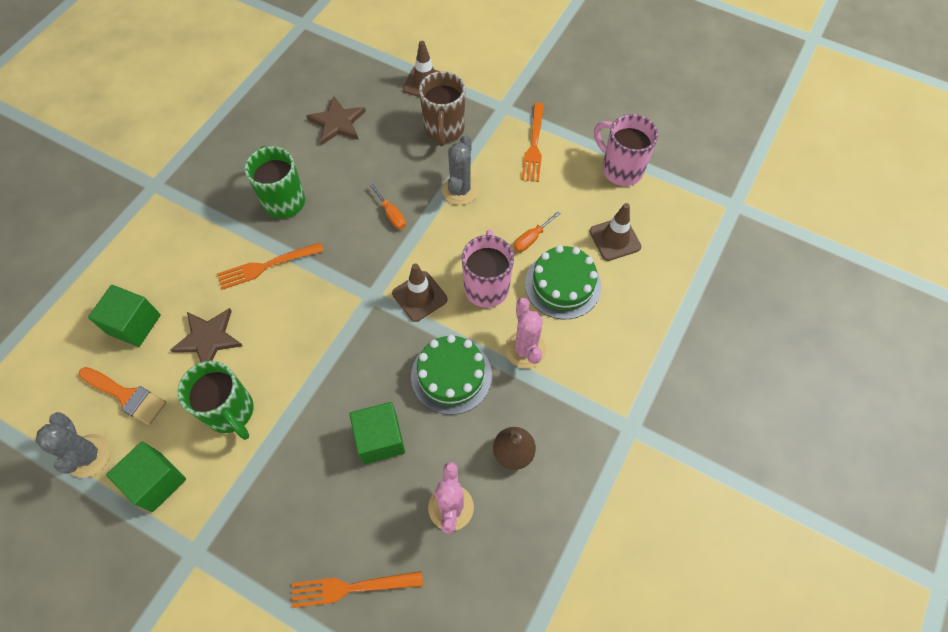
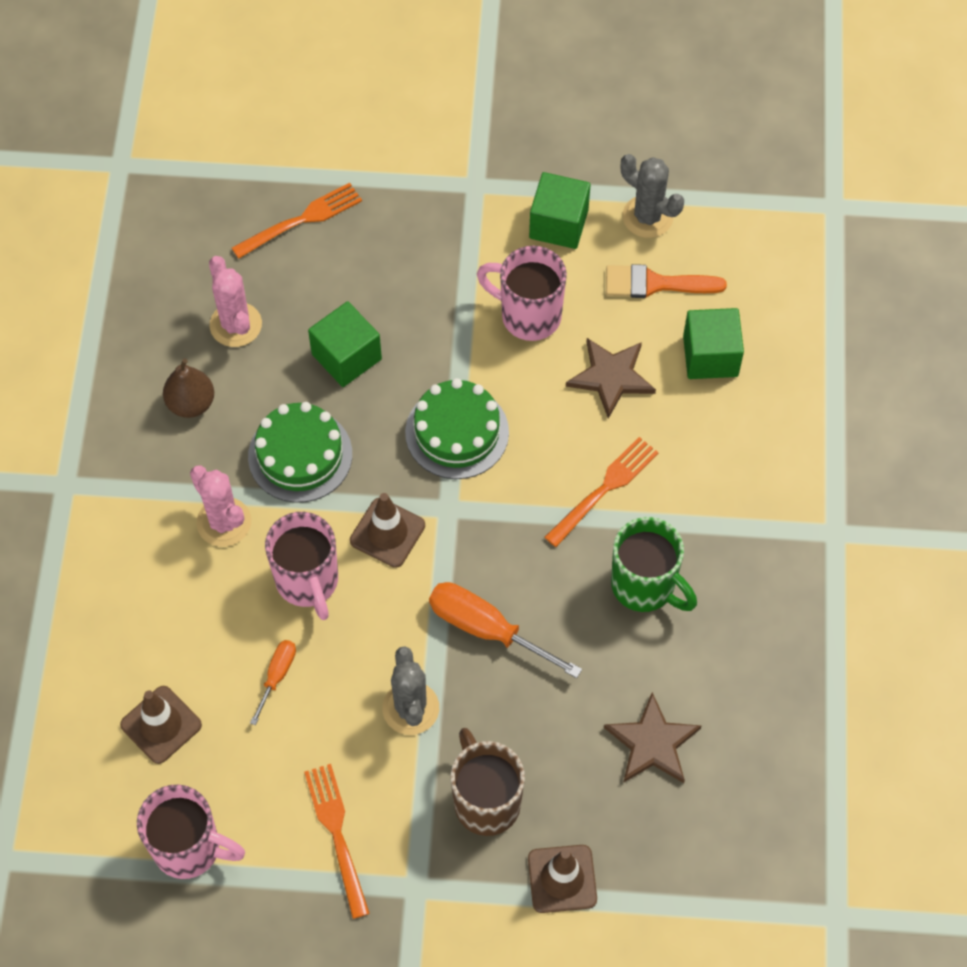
camera: 155 degrees right, 0 degrees up
green mug [177,361,253,440] -> pink mug [477,246,567,341]
orange screwdriver [370,184,406,229] -> orange screwdriver [429,582,582,678], size x1.84
green cake [525,245,601,319] -> green cake moved to [405,378,509,479]

